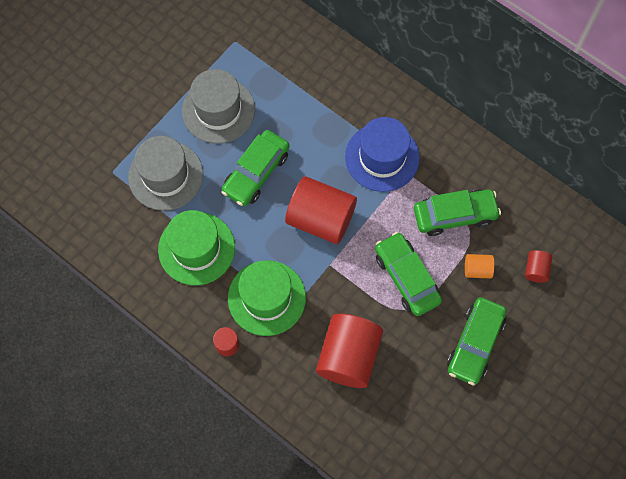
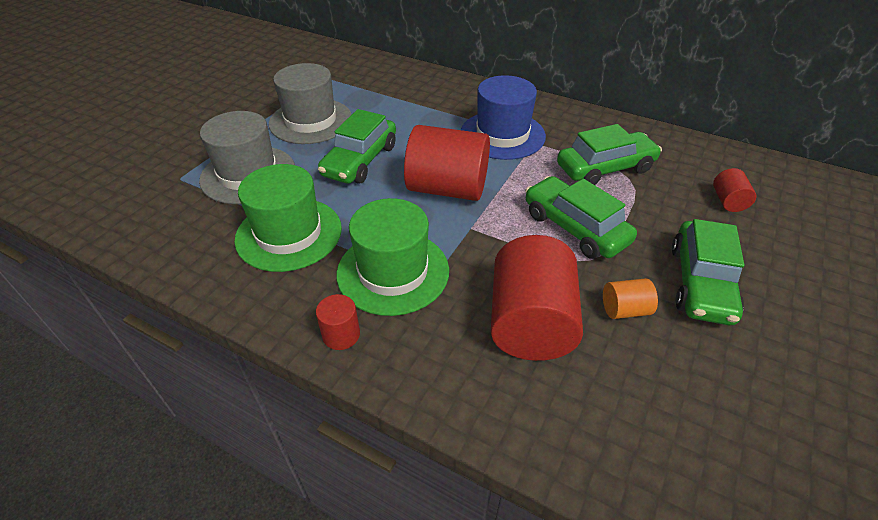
camera: 10 degrees left, 25 degrees down
orange cylinder [465,254,494,279] -> orange cylinder moved to [603,278,658,319]

